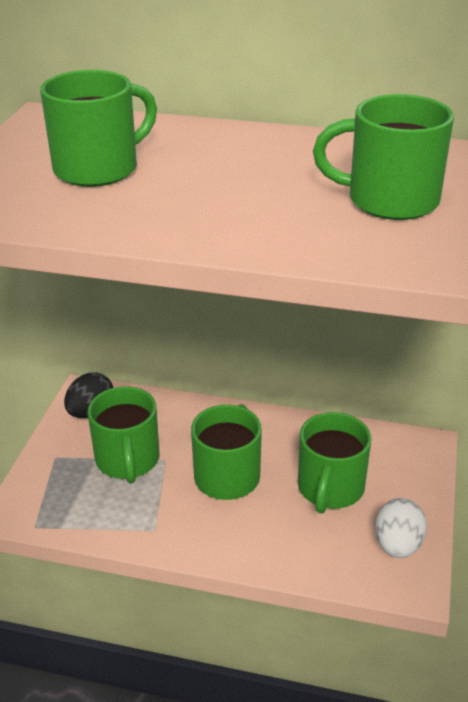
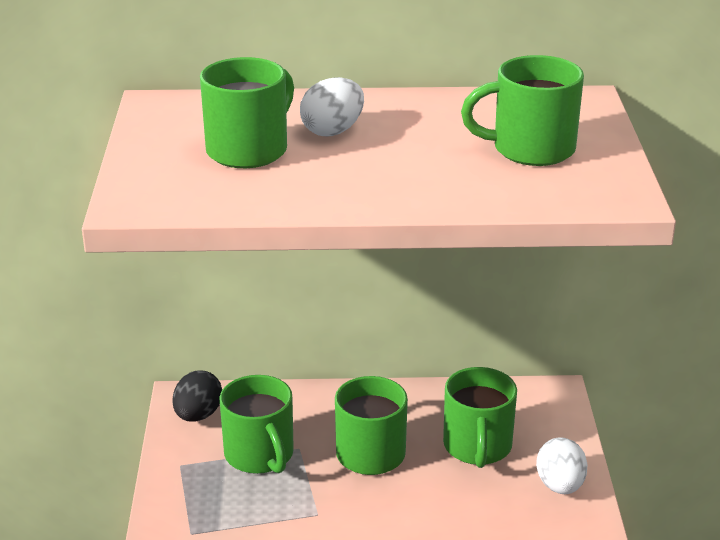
camera: 15 degrees left, 5 degrees down
none -> white egg [300,77,364,137]

